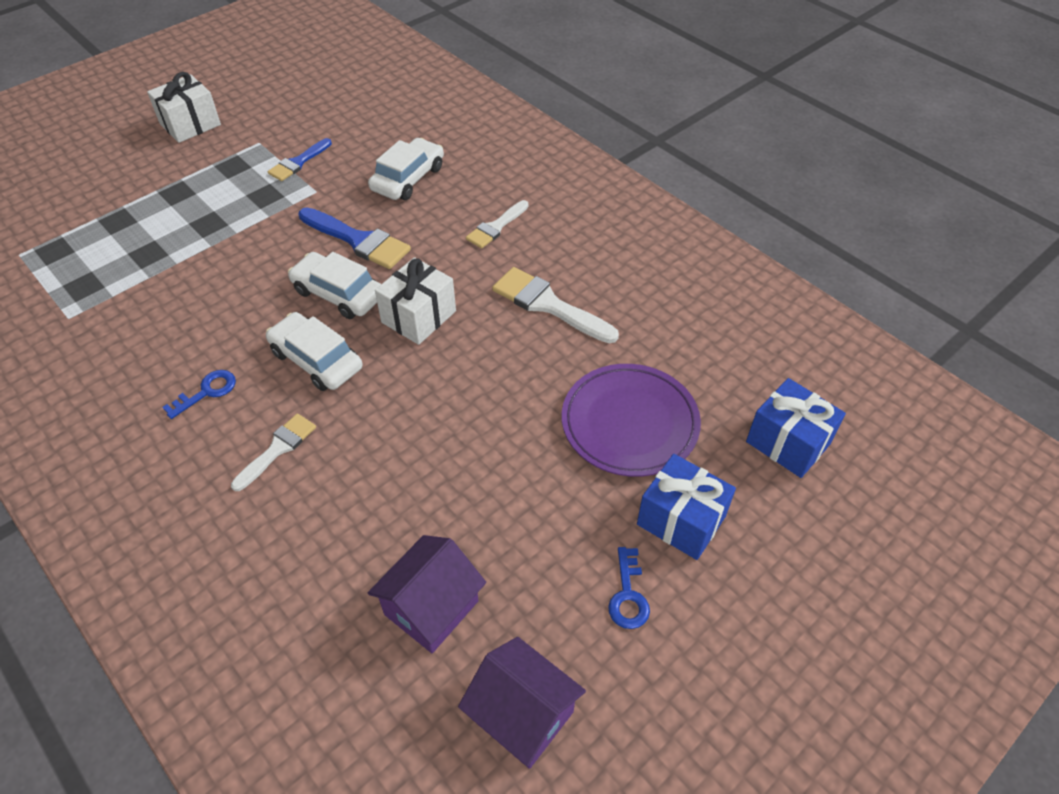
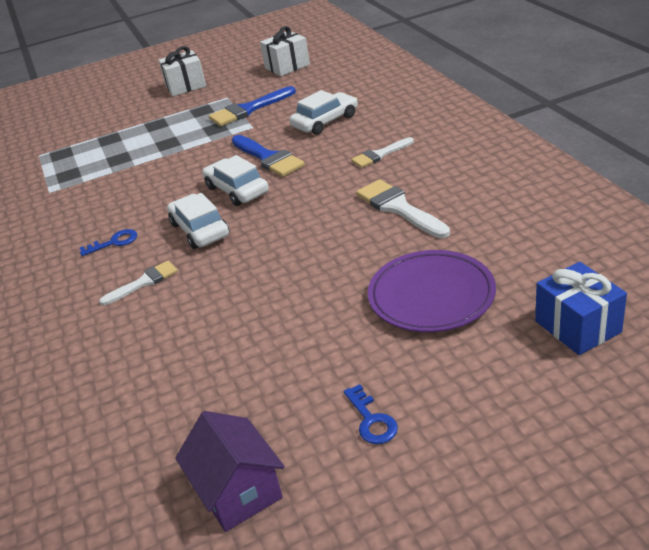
camera: 25 degrees right, 15 degrees down
blue brush [268,138,332,181] -> blue brush [209,86,296,126], size x1.57
purple house [368,535,486,653] -> none
white gift [375,257,456,345] -> white gift moved to [260,26,310,76]
blue key [608,547,650,629] -> blue key turned 45 degrees counterclockwise [343,384,398,444]
blue gift [637,454,736,560] -> none

